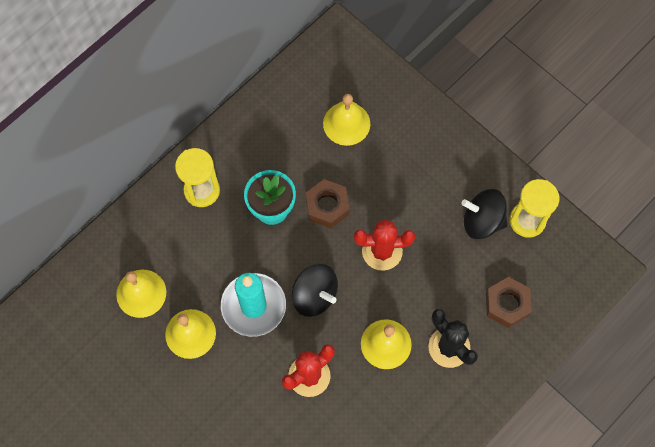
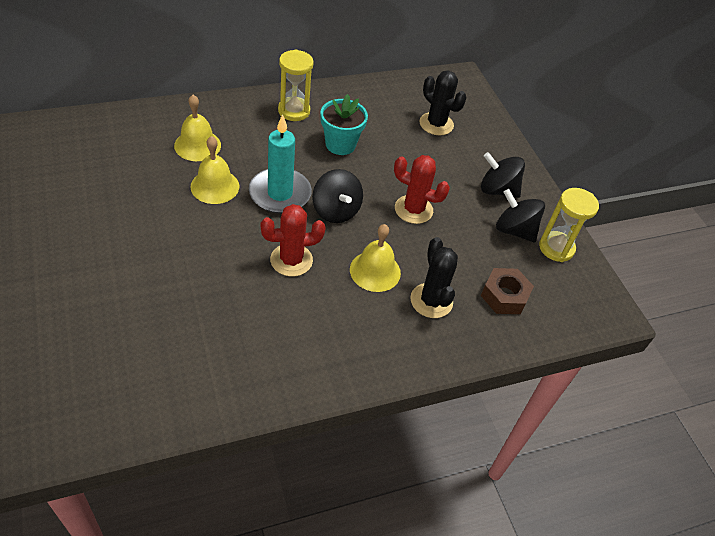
camera: 20 degrees right, 20 degrees down
brown nut [306,179,350,228] -> none
yellow bell [323,94,370,146] -> black cactus [419,70,466,135]
none -> black spinning top [481,152,525,198]

